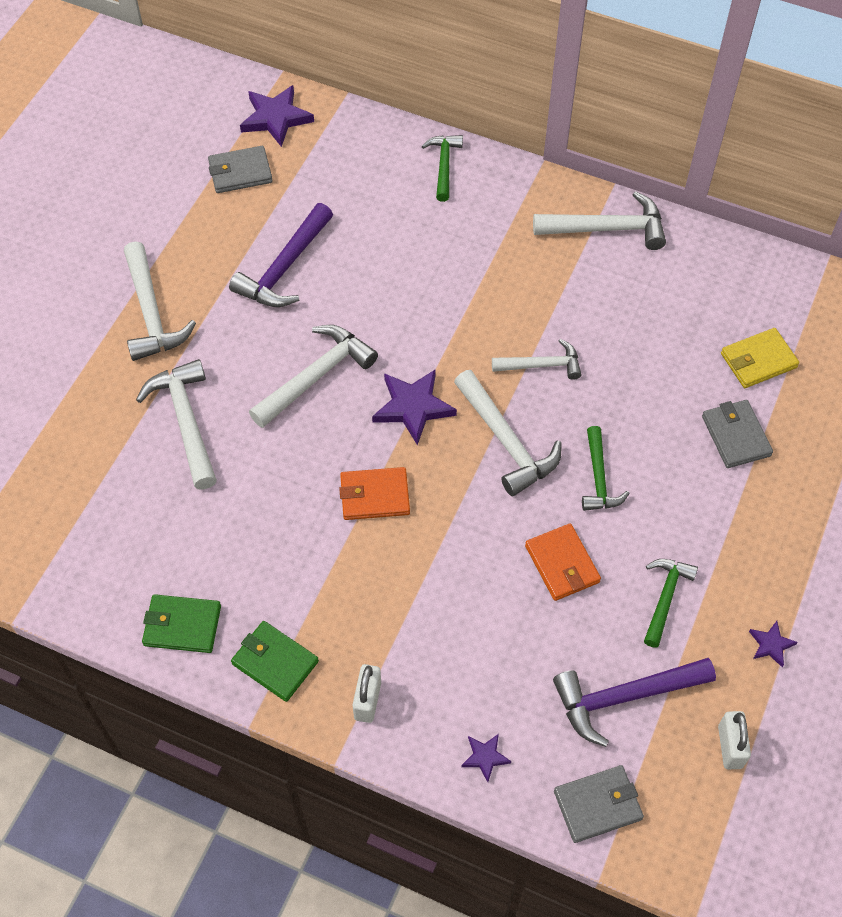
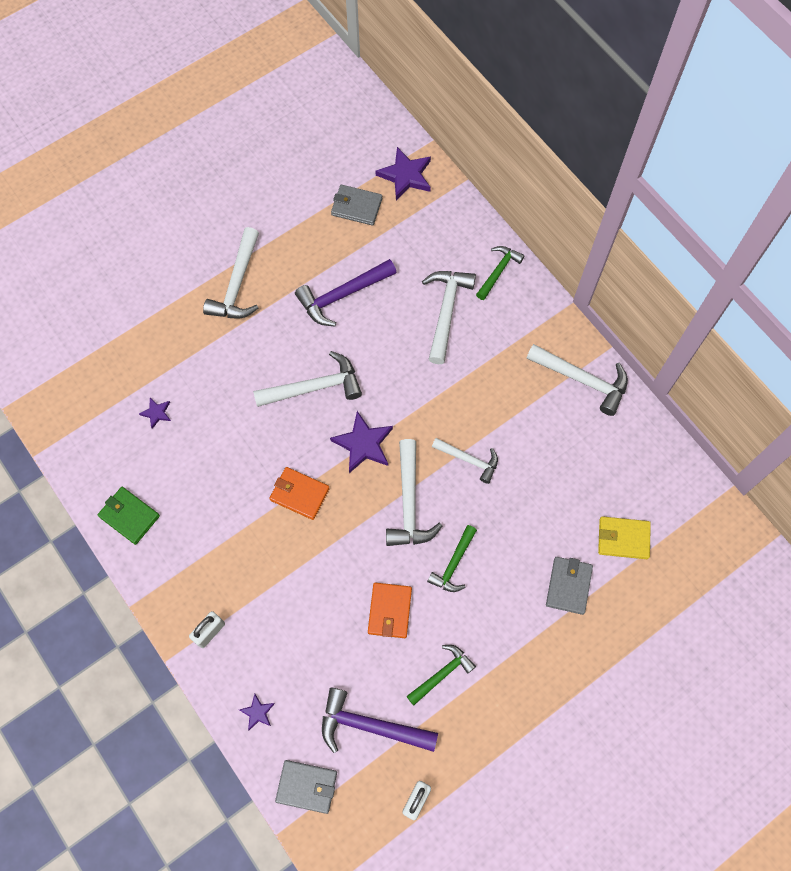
camera: 30 degrees right, 10 degrees up
white hammer [136,359,217,490] -> white hammer moved to [422,271,476,364]
green wallet [231,621,319,702] -> none
purple star [749,621,798,667] -> purple star moved to [139,398,171,429]

